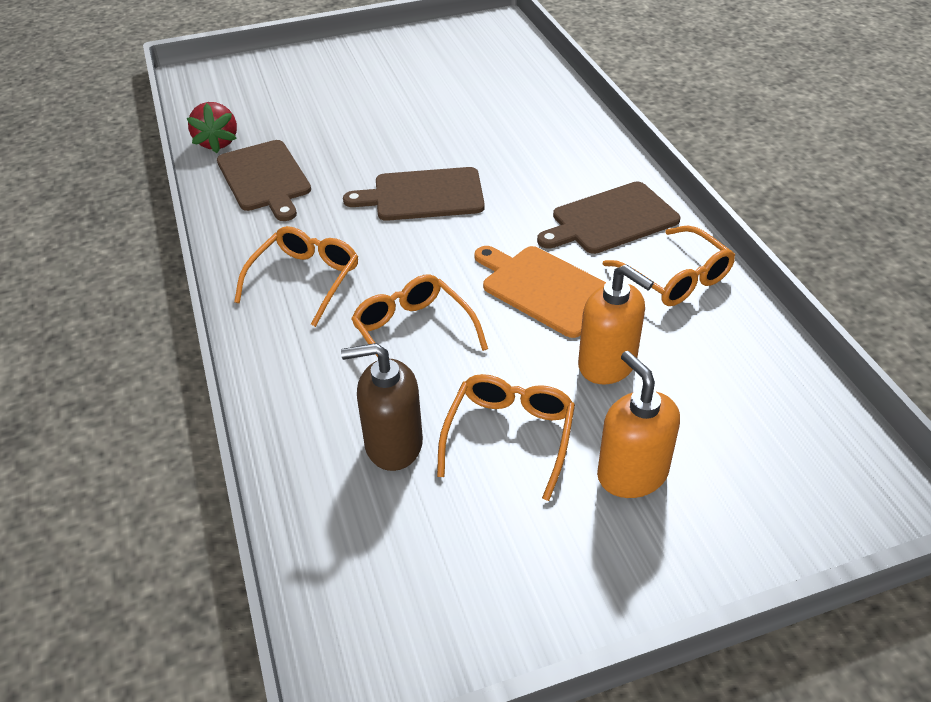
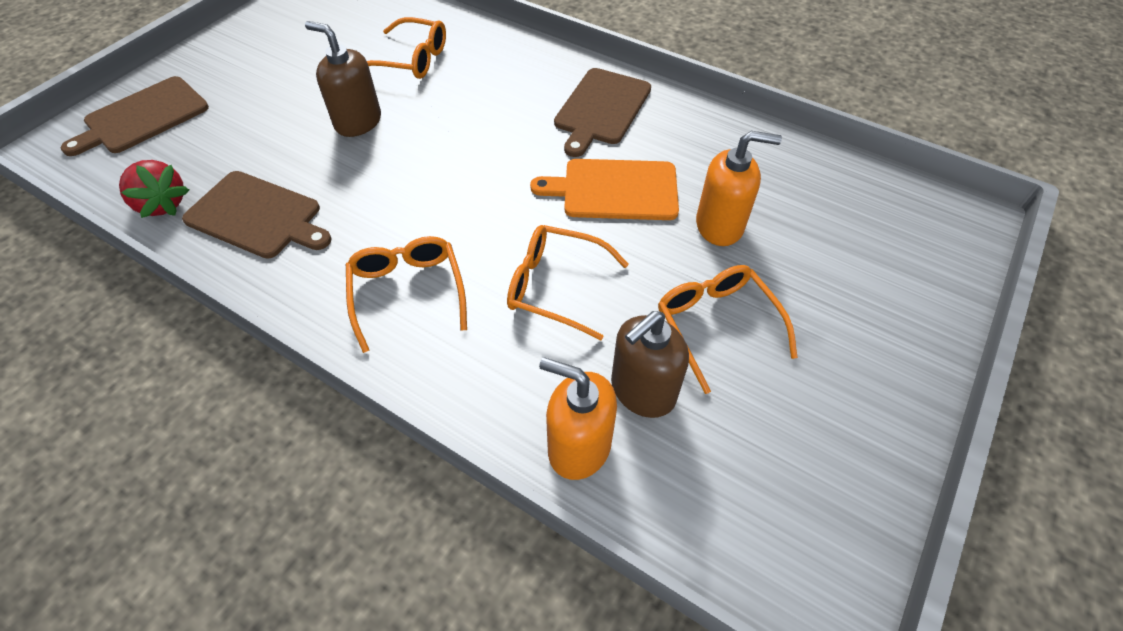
camera: 40 degrees left, 10 degrees up
brown cutting board [343,167,485,221] -> brown cutting board moved to [61,76,209,156]
orange soap dispenser [597,351,680,498] -> orange soap dispenser moved to [539,357,617,480]
orange glasses [603,226,735,306] -> orange glasses moved to [367,17,446,79]
none -> brown soap dispenser [305,21,381,137]

